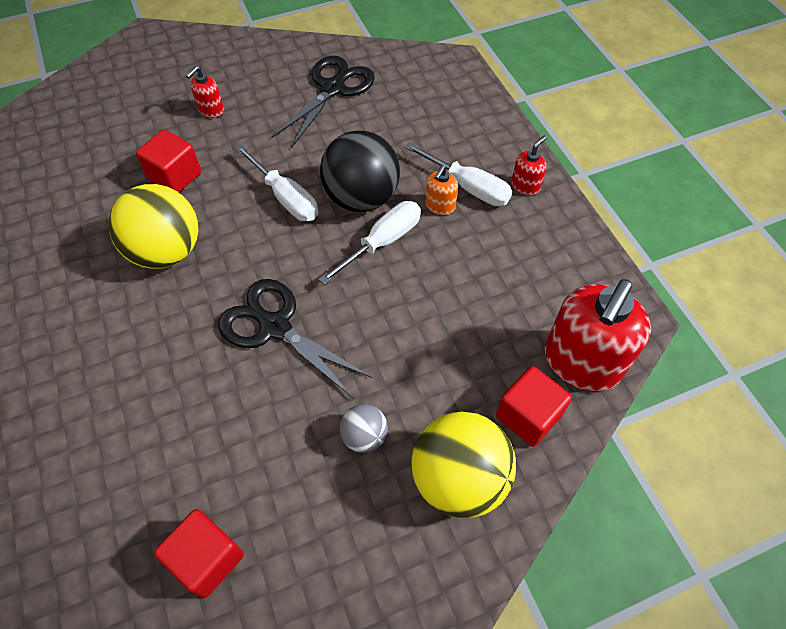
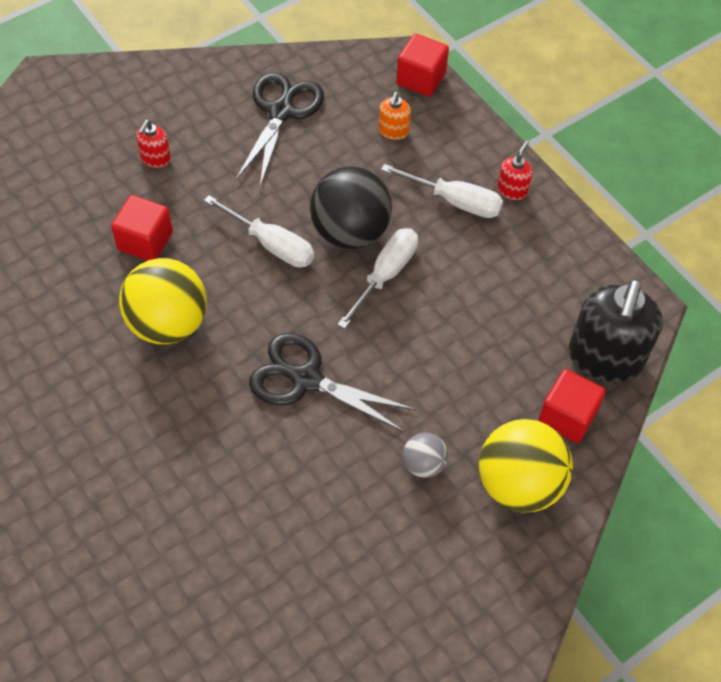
camera: 15 degrees left, 0 degrees up
red cube [154,509,244,598] -> red cube moved to [396,34,449,97]
orange soap dispenser [425,165,458,215] -> orange soap dispenser moved to [379,92,411,140]
red soap dispenser [545,279,651,391] -> black soap dispenser [568,279,663,383]

